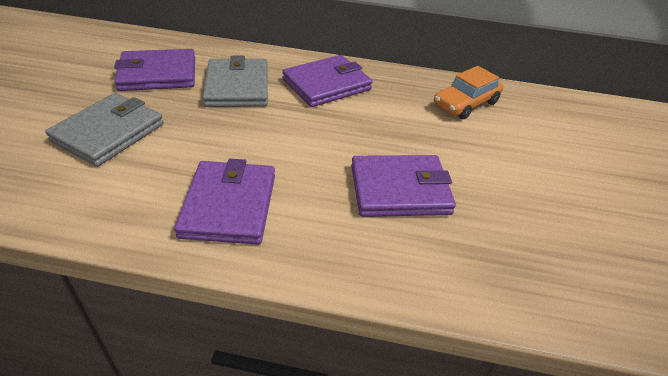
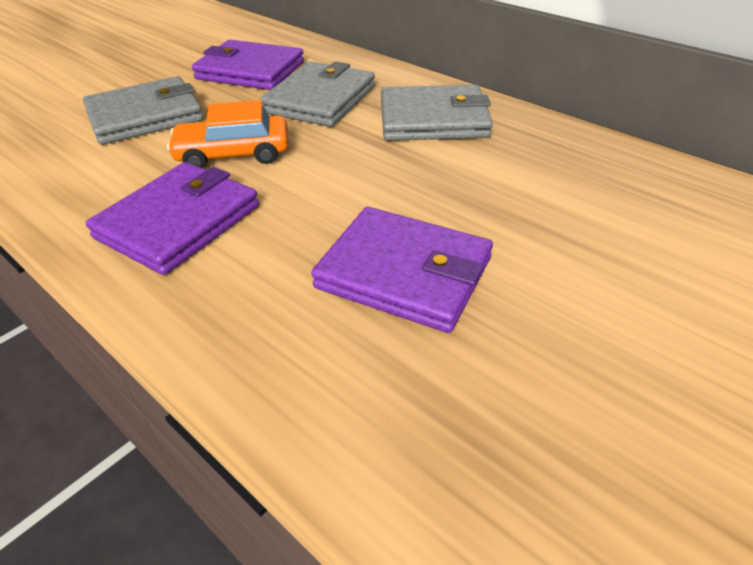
camera: 35 degrees right, 0 degrees up
purple wallet [282,55,373,107] -> grey wallet [381,85,493,141]
orange car [434,66,503,119] -> orange car moved to [167,100,288,168]

